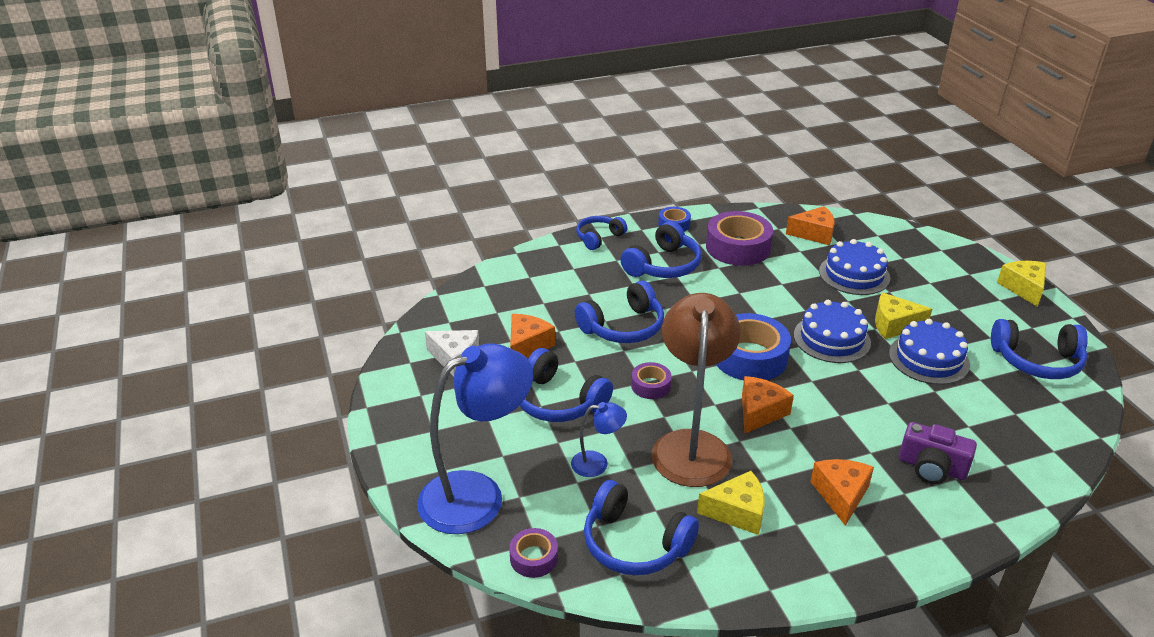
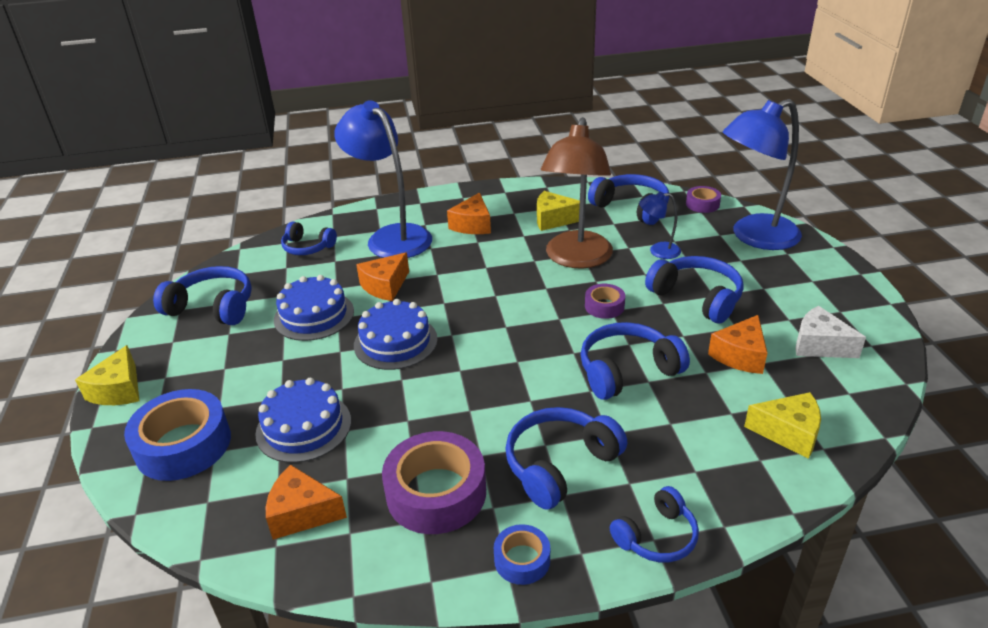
camera: 170 degrees left, 0 degrees up
blue tape [716,313,791,380] -> blue tape moved to [124,389,231,481]
orange cheese [742,376,794,433] -> orange cheese moved to [356,252,409,301]
yellow cheese [875,292,932,339] -> yellow cheese moved to [744,392,821,459]
purple camera [899,422,977,484] -> blue lamp [334,100,432,258]
none -> blue headphones [281,222,337,255]

